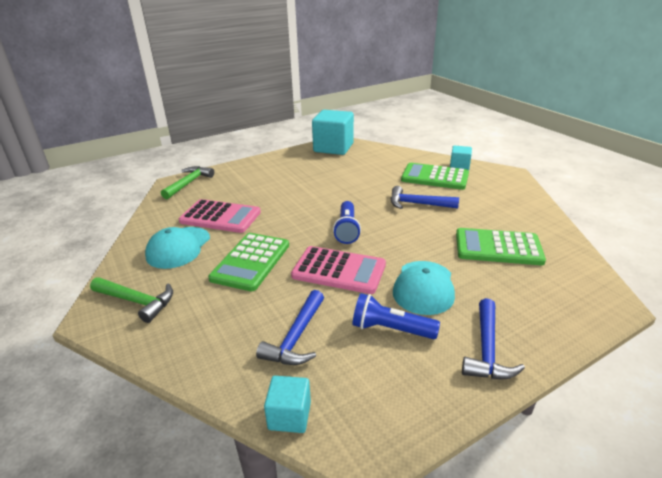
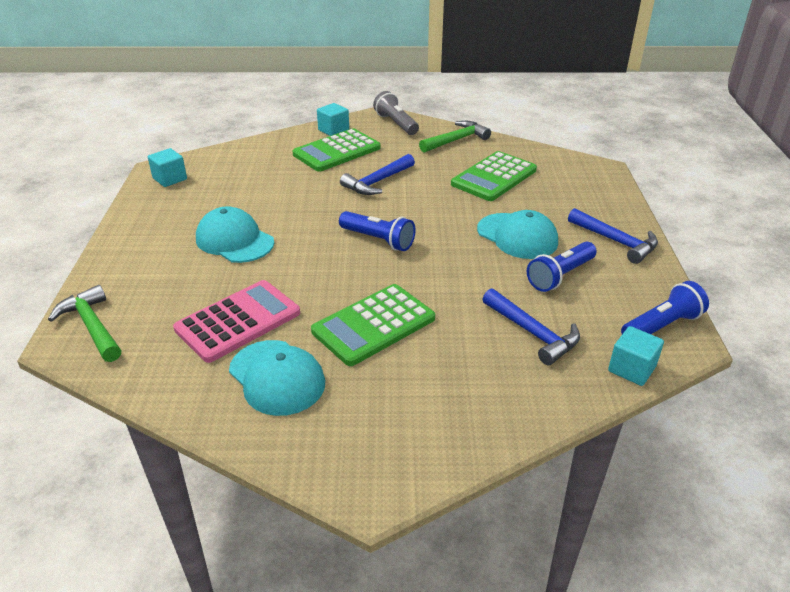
camera: 60 degrees left, 5 degrees up
green hammer [90,277,173,323] -> green hammer moved to [419,121,491,153]
green calculator [208,233,289,291] -> green calculator turned 90 degrees clockwise [311,284,435,366]
pink calculator [291,246,386,294] -> none
turquoise cube [312,110,354,155] -> turquoise cube [148,148,187,187], size x0.51
none -> turquoise cap [196,206,274,263]
none -> grey flashlight [373,91,419,135]
none -> blue flashlight [621,281,709,334]

